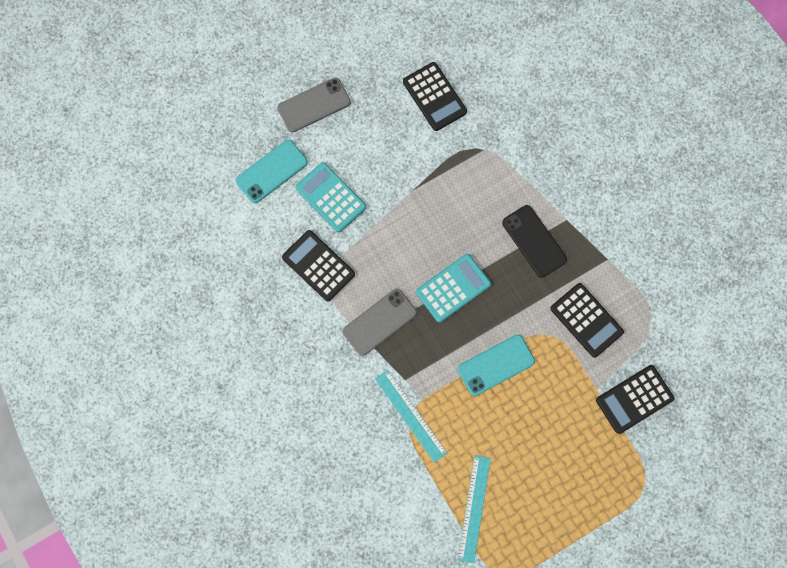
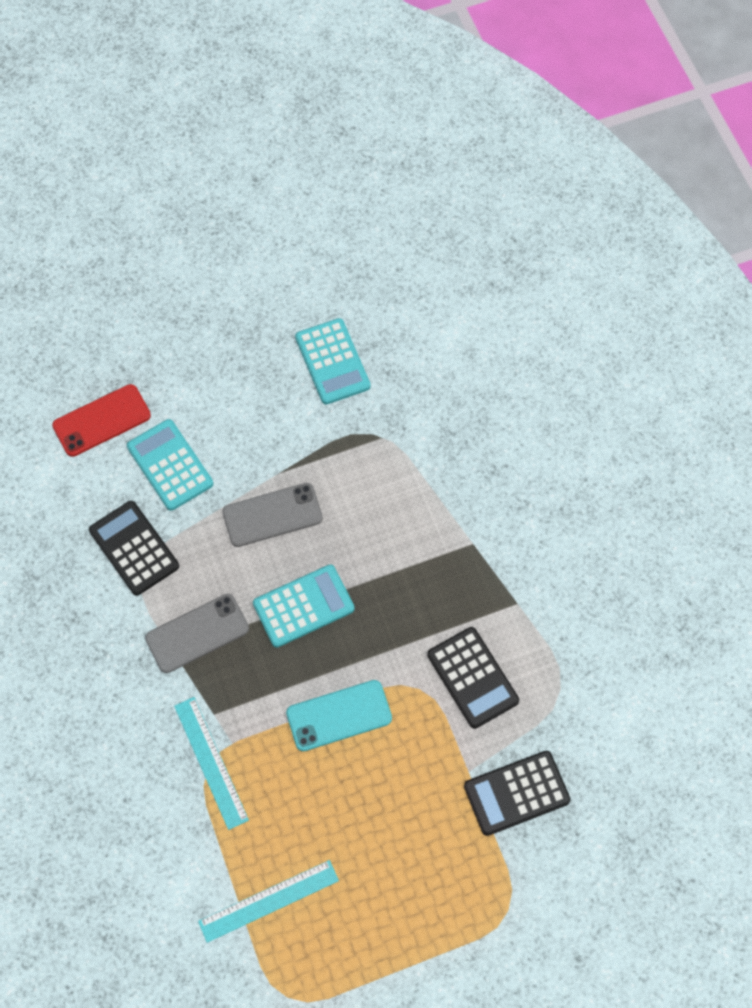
camera: 10 degrees right, 10 degrees down
turquoise phone [236,140,308,203] -> red phone [52,384,151,457]
grey phone [277,78,351,132] -> grey phone moved to [222,483,323,547]
black calculator [403,62,467,131] -> turquoise calculator [295,318,370,405]
turquoise ruler [458,455,491,563] -> turquoise ruler turned 45 degrees clockwise [198,860,339,943]
black phone [502,205,567,278] -> none

